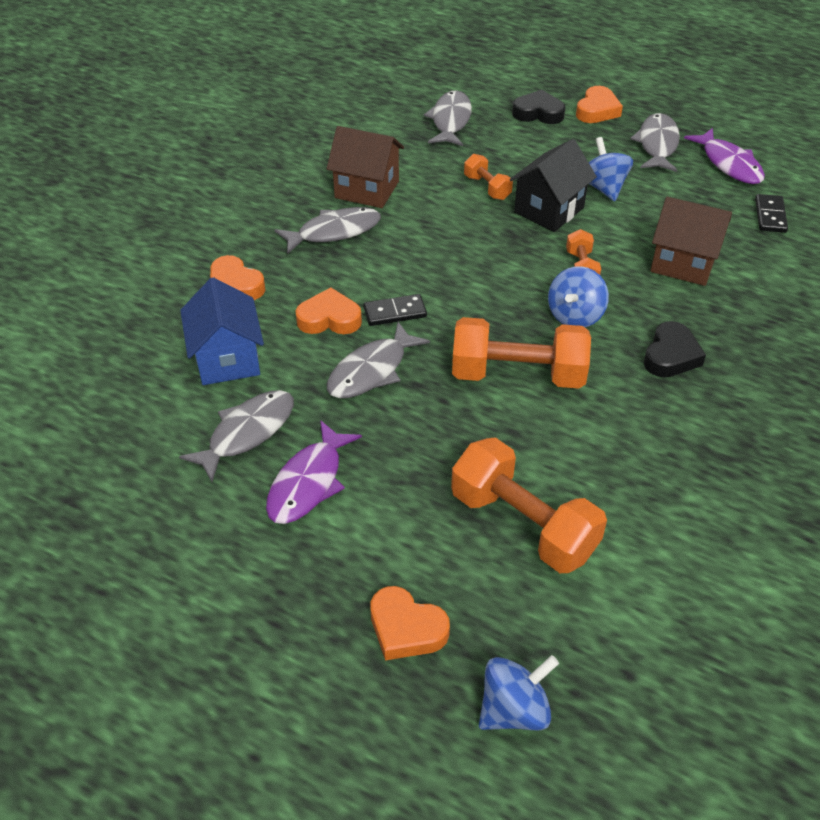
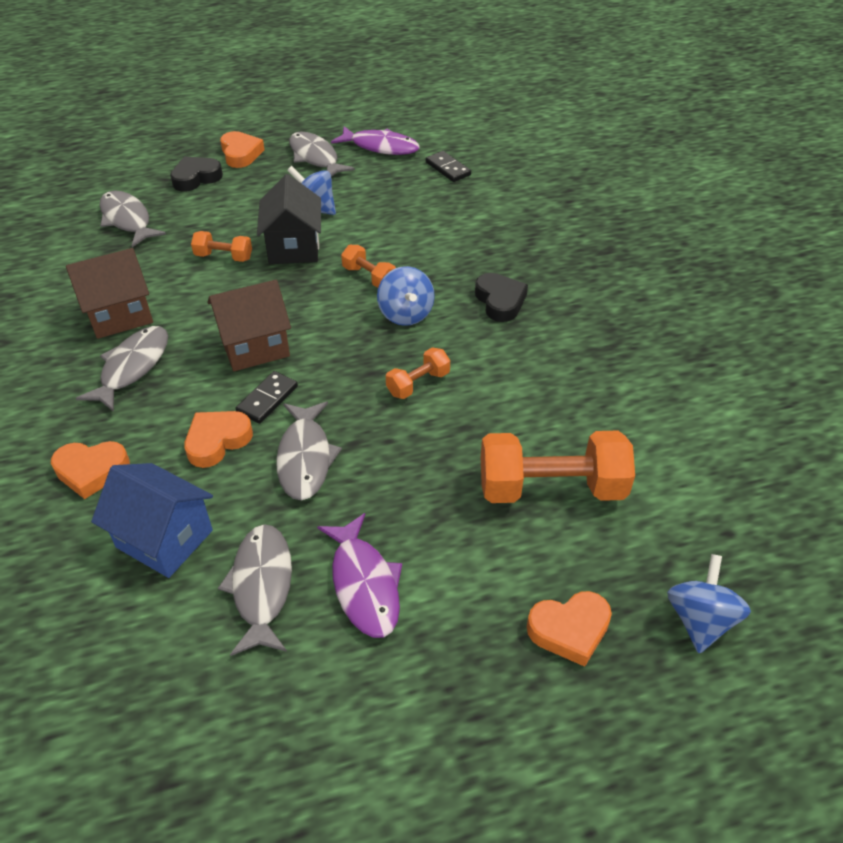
camera: 45 degrees left, 0 degrees up
orange dumbbell [452,317,591,389] -> orange dumbbell [386,347,450,399], size x0.50
brown house [650,197,732,286] -> brown house moved to [208,280,291,371]

